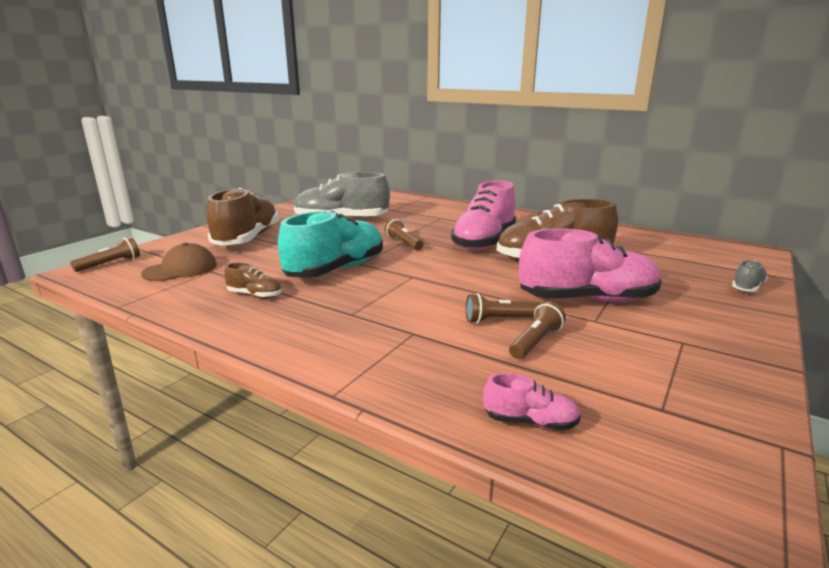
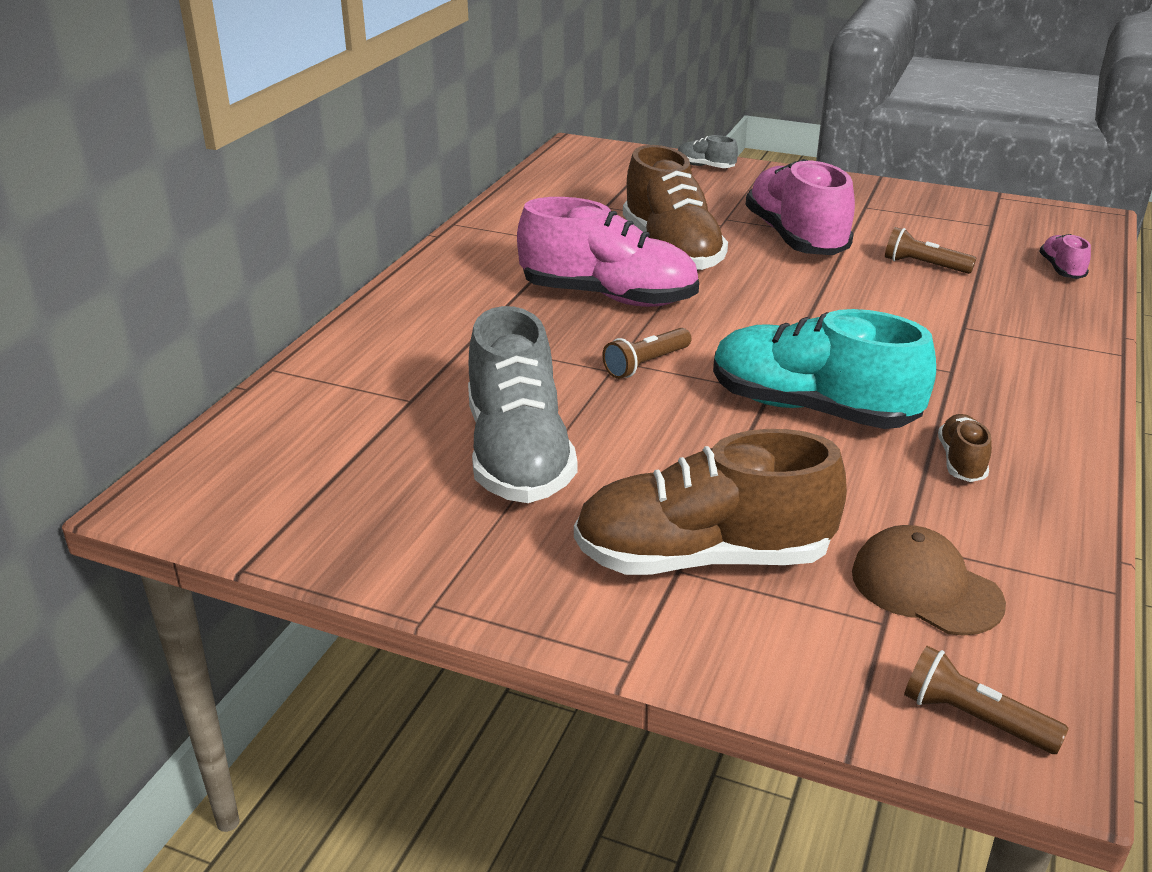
camera: 100 degrees left, 10 degrees up
brown flashlight [466,293,541,324] -> none

